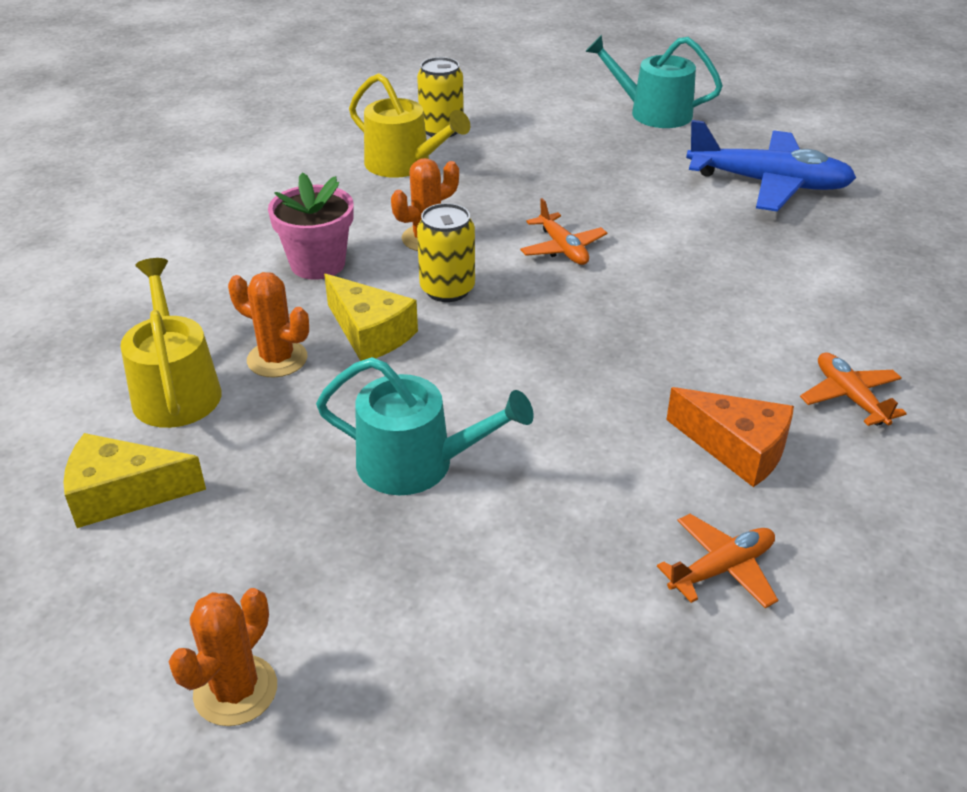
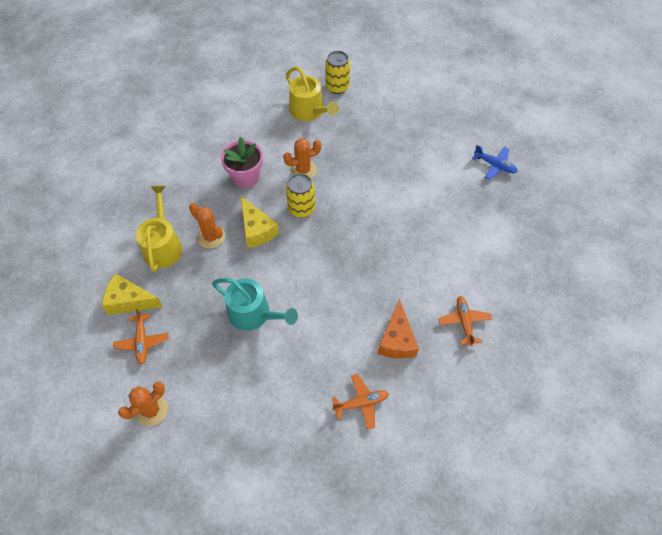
camera: 15 degrees right, 20 degrees up
orange plane [520,198,607,265] -> orange plane moved to [113,308,169,365]
turquoise watering can [585,35,723,128] -> none
orange cheese [666,387,794,487] -> orange cheese turned 45 degrees clockwise [378,299,419,359]
blue plane [686,120,856,212] -> blue plane [472,145,518,180], size x0.52

